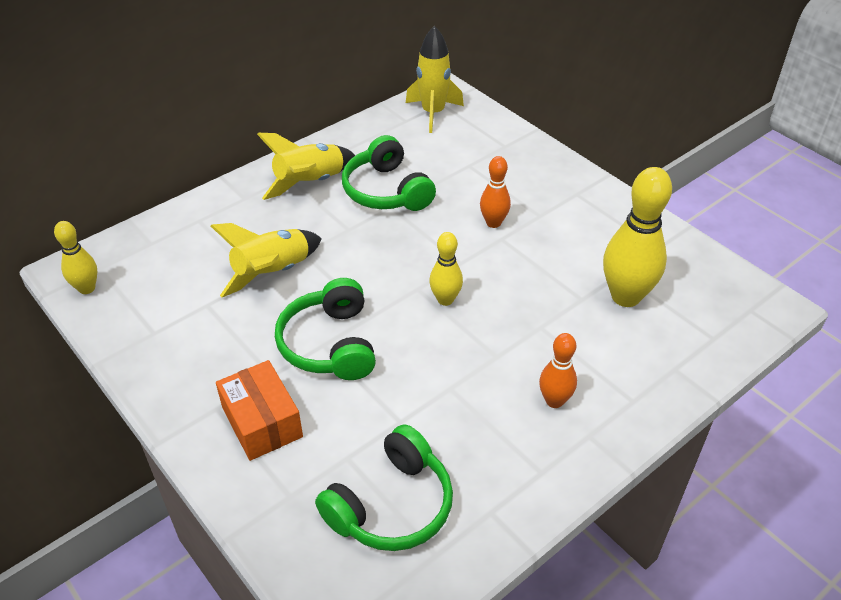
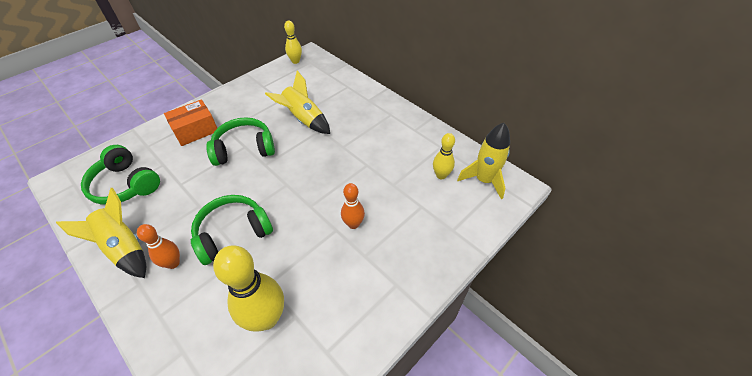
camera: 85 degrees right, 5 degrees up
yellow rocket [257,133,356,200] -> yellow rocket moved to [56,188,146,278]
green headphones [342,135,436,211] -> green headphones moved to [191,195,273,265]
yellow bowling pin [429,232,463,306] -> yellow bowling pin moved to [433,133,455,179]

